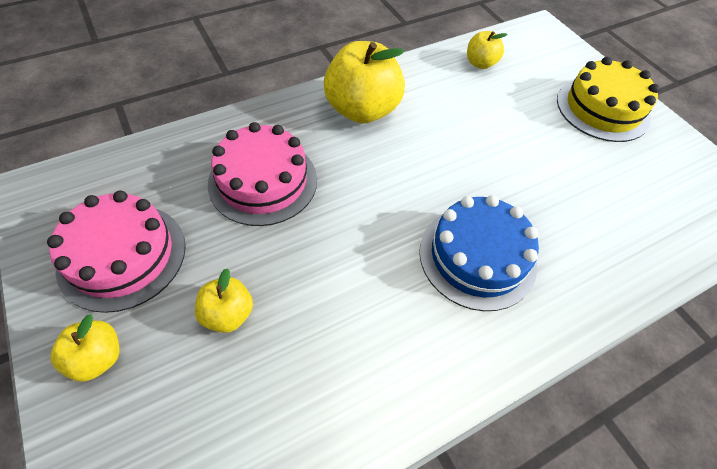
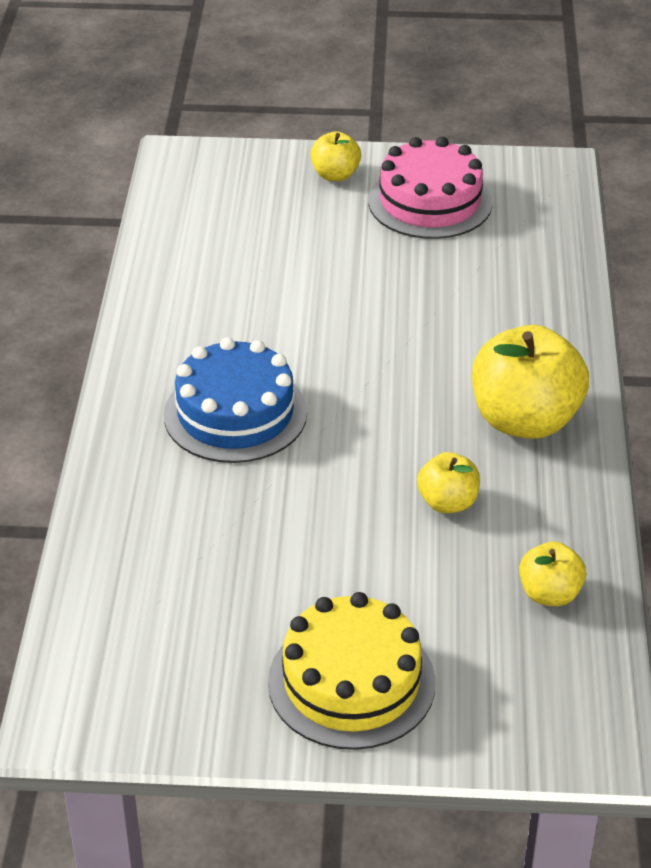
camera: 125 degrees right, 15 degrees down
yellow apple [195,268,253,333] -> yellow apple moved to [417,452,480,513]
pink cake [208,122,317,226] -> none

